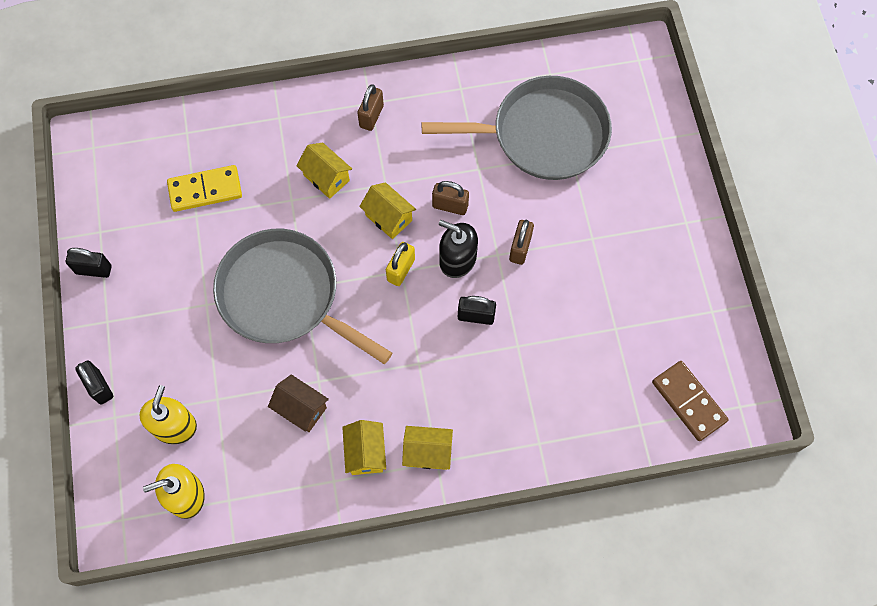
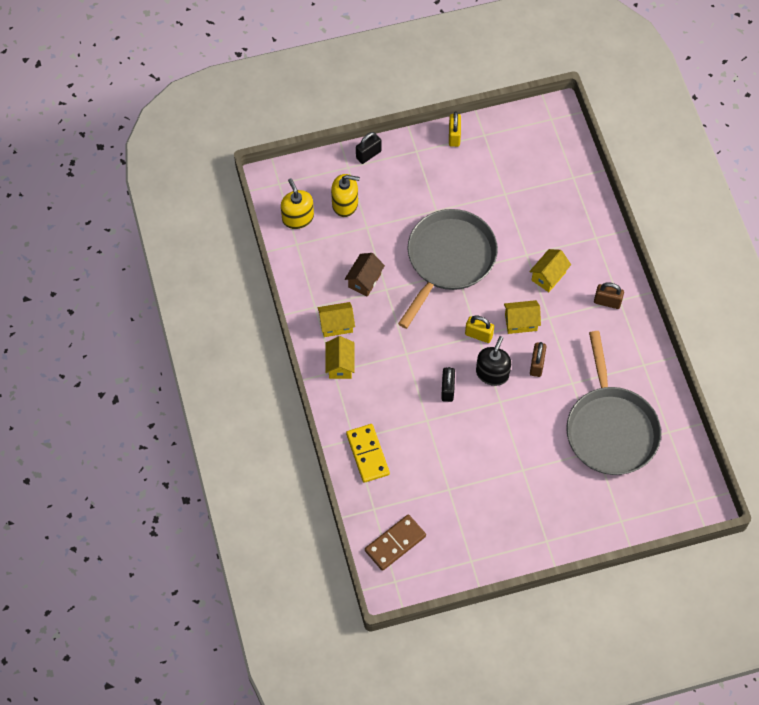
camera: 85 degrees right, 5 degrees down
black padlock [66,248,112,278] -> yellow padlock [449,112,461,147]
yellow domino [167,165,242,212] -> yellow domino moved to [346,424,390,483]
yellow house [359,182,416,239] -> yellow house turned 45 degrees clockwise [504,300,541,334]
brown padlock [509,220,534,265] -> none

